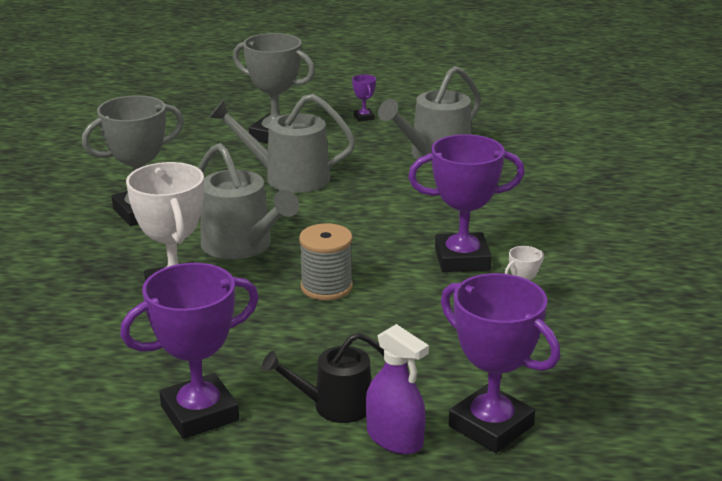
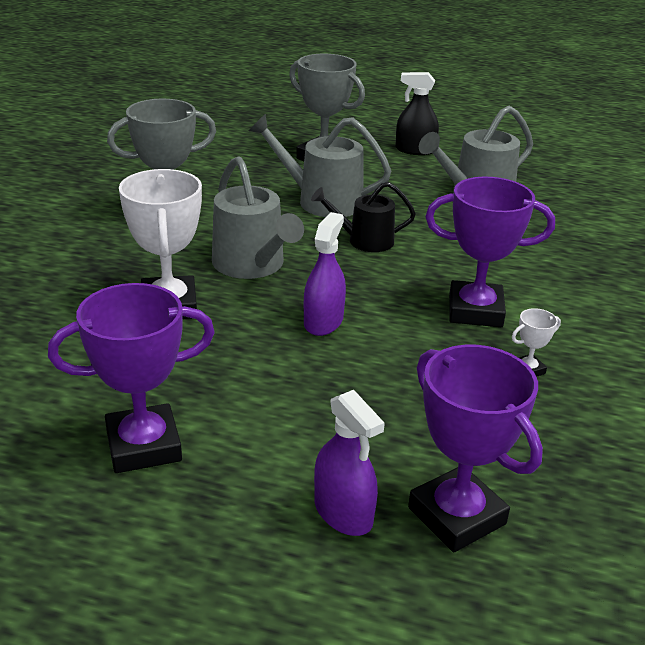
camera: 10 degrees right, 5 degrees up
black watering can [262,333,384,423] -> black watering can moved to [311,182,416,252]
grey spool [299,223,353,300] -> purple spray bottle [304,212,346,336]
purple trophy [352,74,376,122] -> black spray bottle [396,72,439,155]

